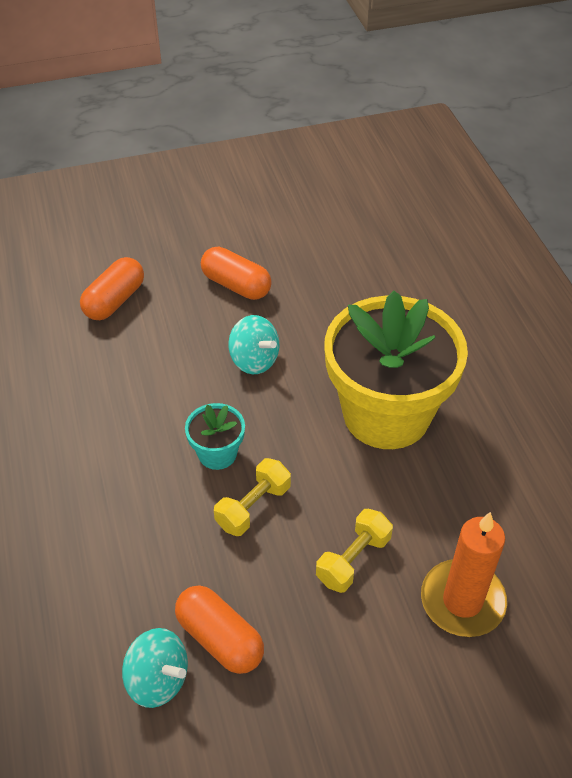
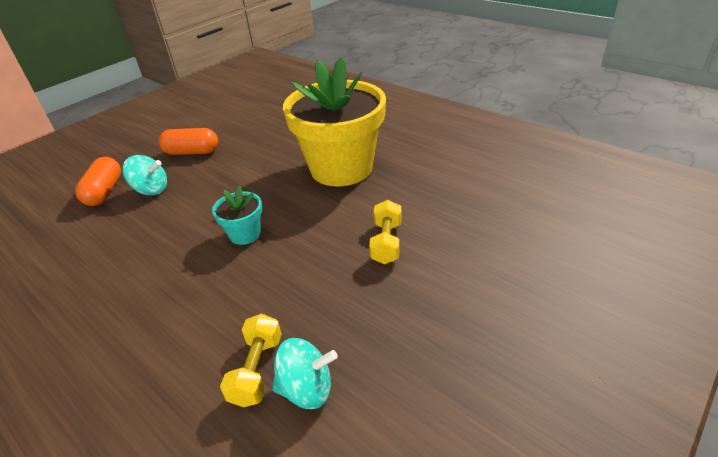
camera: 30 degrees left, 10 degrees down
orange capsule [175,585,264,674] -> none
yellow dumbbell [214,458,291,536] -> yellow dumbbell moved to [220,313,282,407]
turquoise spinning top [229,315,279,374] -> turquoise spinning top moved to [123,155,167,196]
orange candle [421,512,507,637] -> none

